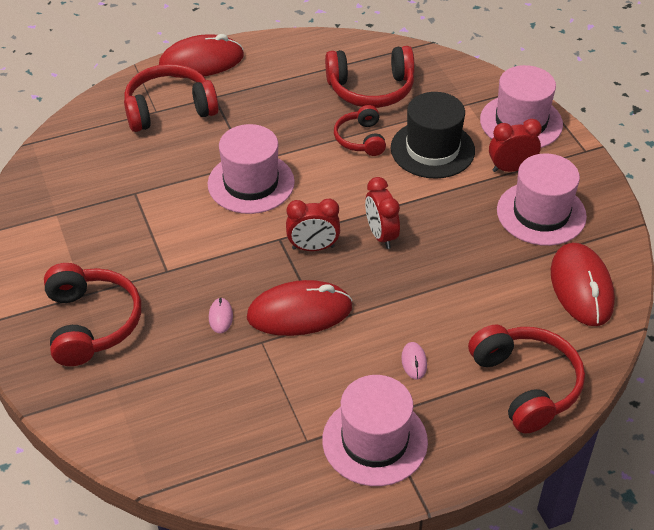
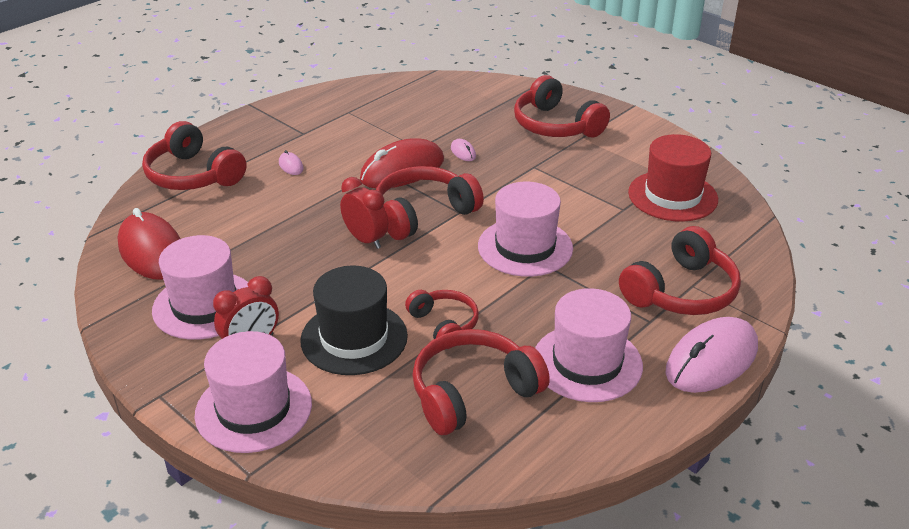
camera: 155 degrees right, 10 degrees down
red mouse [159,34,244,78] -> pink mouse [666,317,758,393]
red clock [286,198,340,251] -> red headphones [376,166,484,240]
pink hat [322,375,428,486] -> pink hat moved to [535,288,643,402]
none -> red hat [628,134,718,222]

